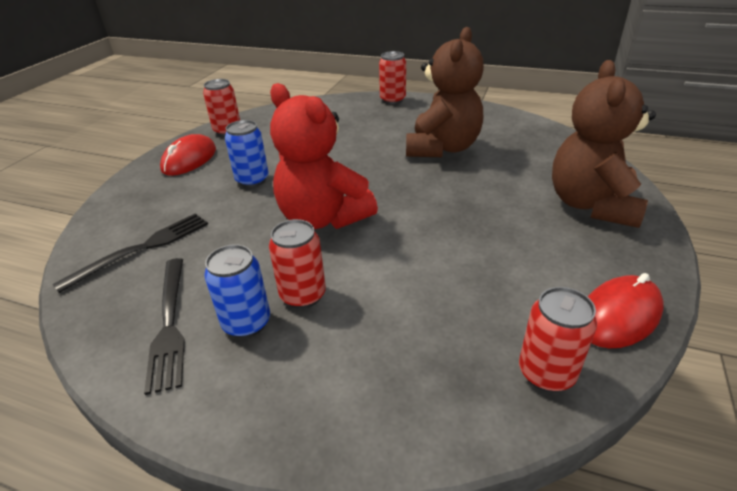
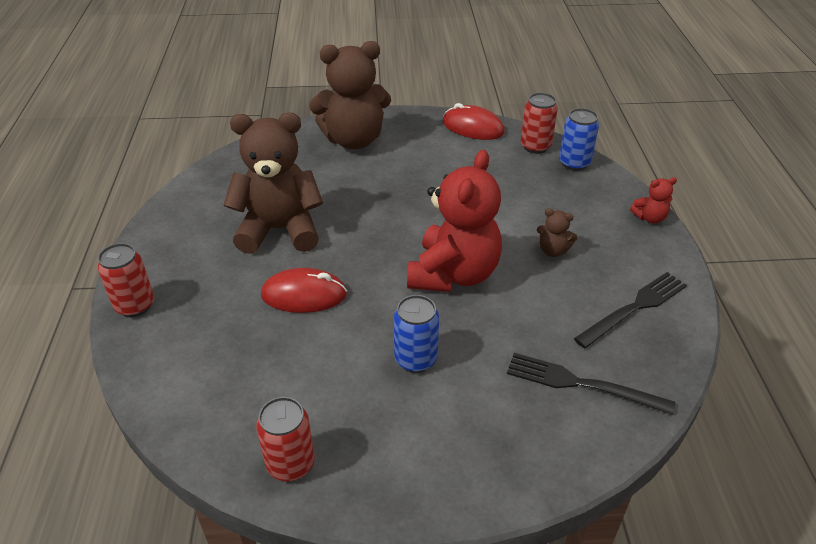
camera: 115 degrees left, 5 degrees up
red mouse [160,134,216,176] -> red mouse moved to [261,268,347,313]
blue can [204,244,270,338] -> blue can moved to [559,108,599,171]
red can [269,219,326,309] -> brown teddy bear [537,208,577,257]
none -> red teddy bear [630,177,677,224]

